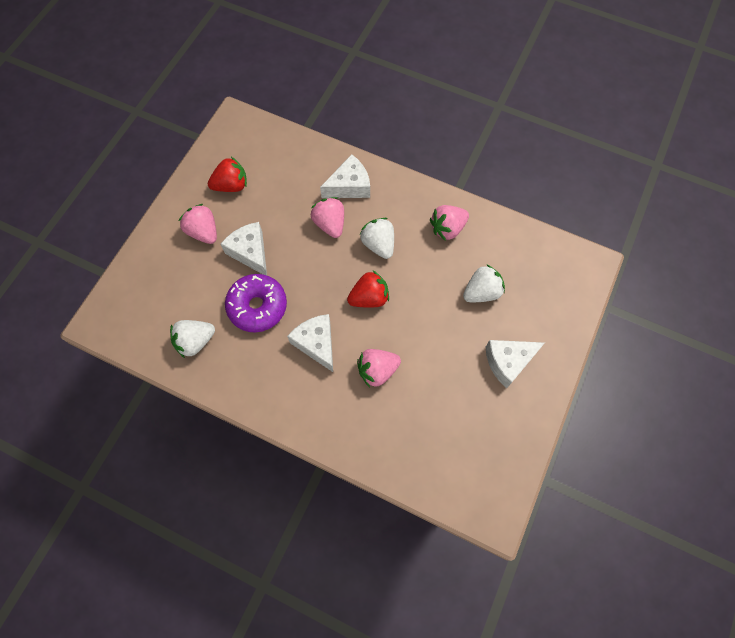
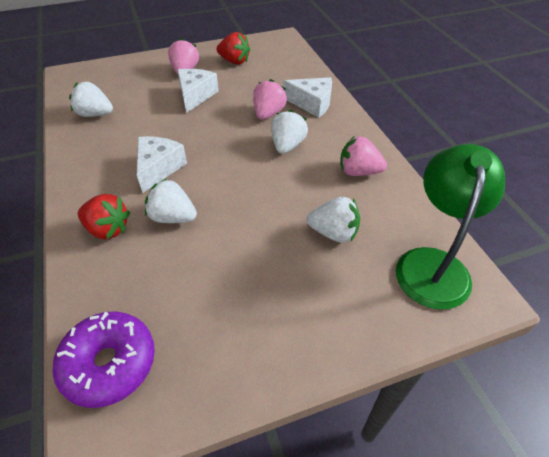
camera: 45 degrees right, 20 degrees down
purple donut [225,274,287,333] -> purple donut moved to [53,311,155,408]
red strawberry [347,271,389,308] -> red strawberry moved to [78,194,130,239]
pink strawberry [357,349,401,387] -> white strawberry [145,178,197,223]
white cheese [485,340,545,388] -> none
none -> green lamp [396,144,505,310]

